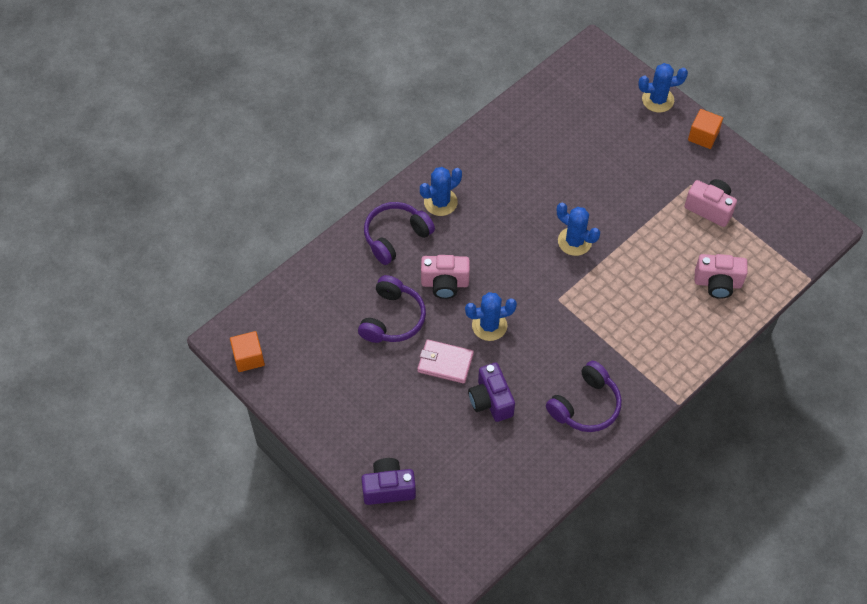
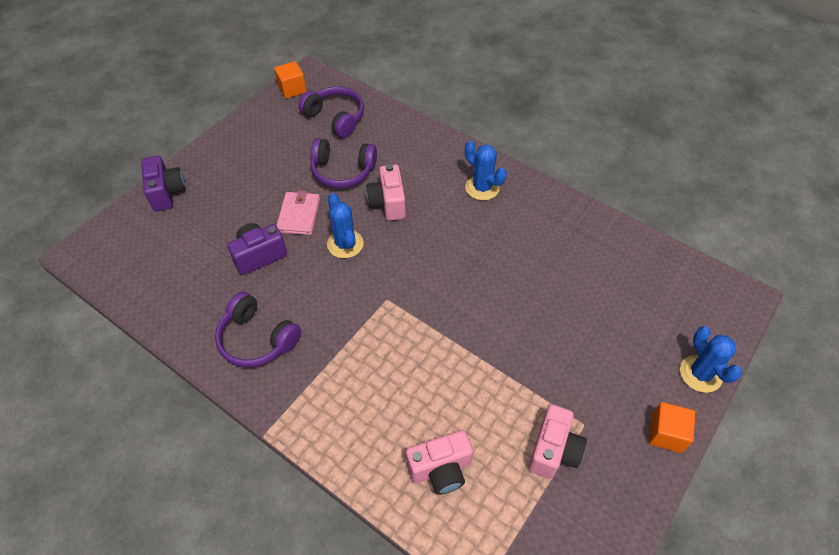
camera: 80 degrees right, 5 degrees down
purple headphones [364,202,435,265] -> purple headphones moved to [298,86,364,138]
blue cactus [557,203,600,256] -> none
pink camera [695,254,748,299] -> pink camera turned 105 degrees counterclockwise [406,430,473,495]

